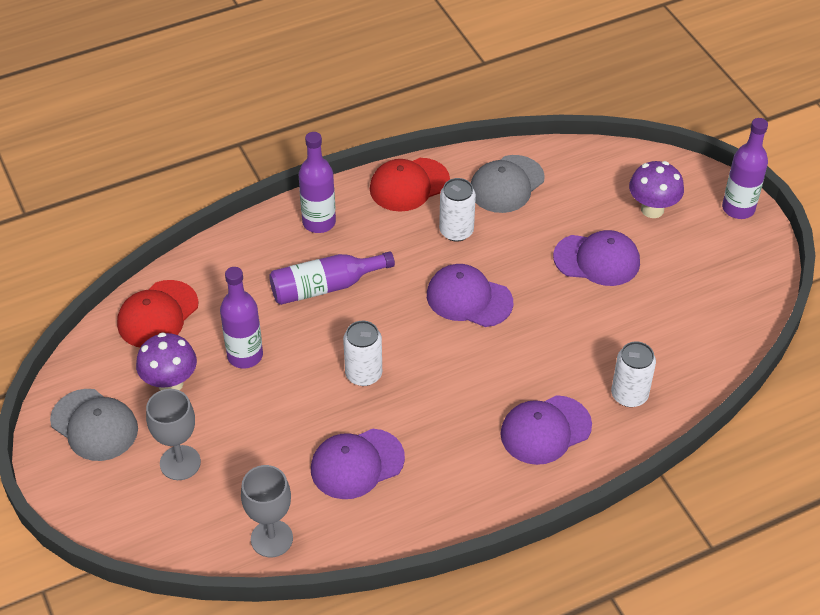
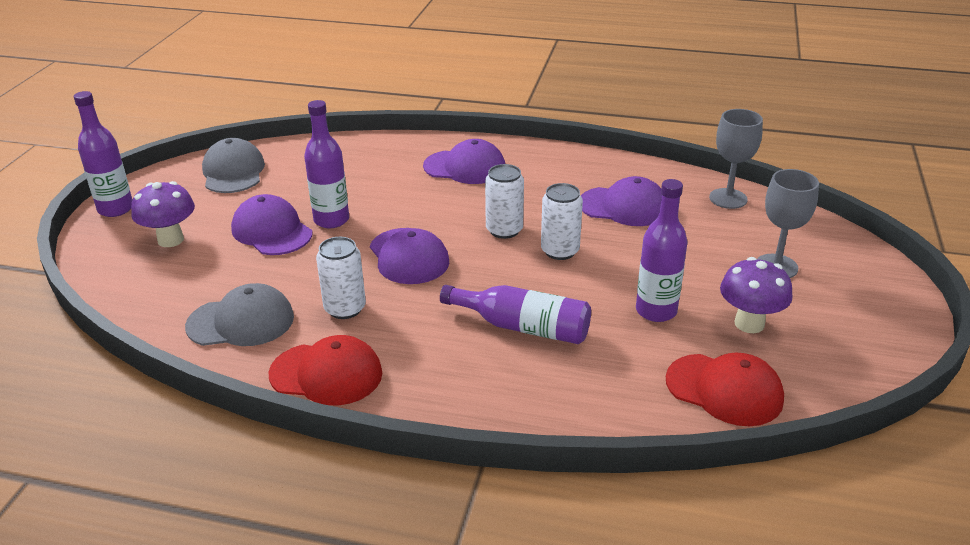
camera: 140 degrees left, 15 degrees down
grey cap [50,389,138,461] -> grey cap moved to [202,138,265,193]
red cap [117,280,199,347] -> red cap turned 45 degrees clockwise [666,353,784,426]
purple bottle [299,132,336,233] -> purple bottle moved to [304,100,349,228]
white can [611,341,656,407] -> white can moved to [485,164,524,239]

